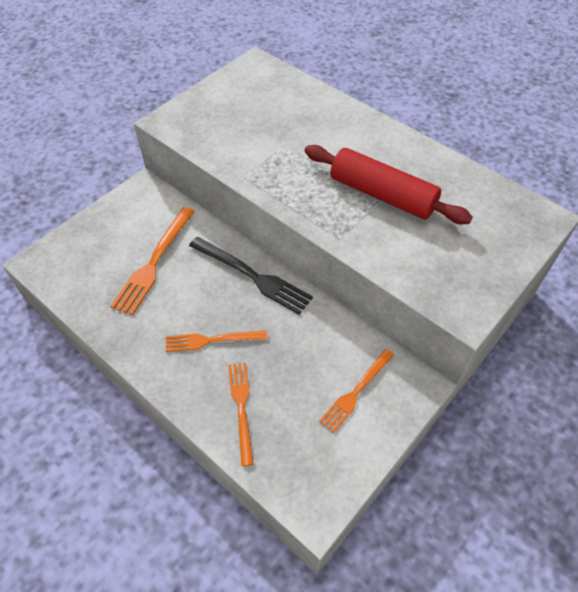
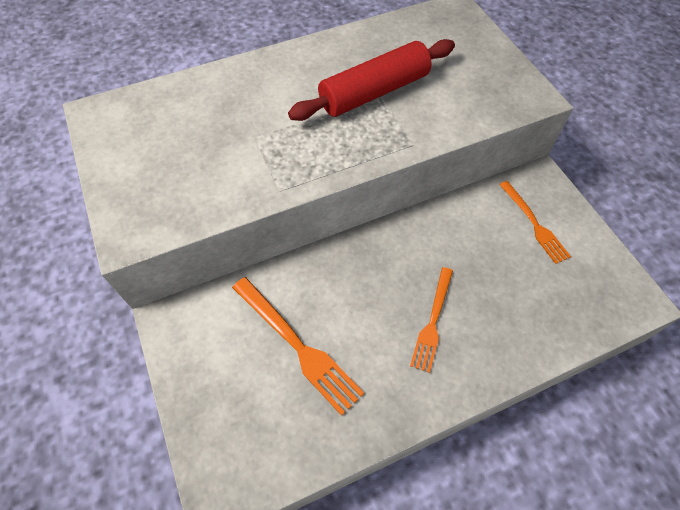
camera: 65 degrees left, 5 degrees up
black fork [189,237,313,315] -> none
orange fork [228,363,254,466] -> none

